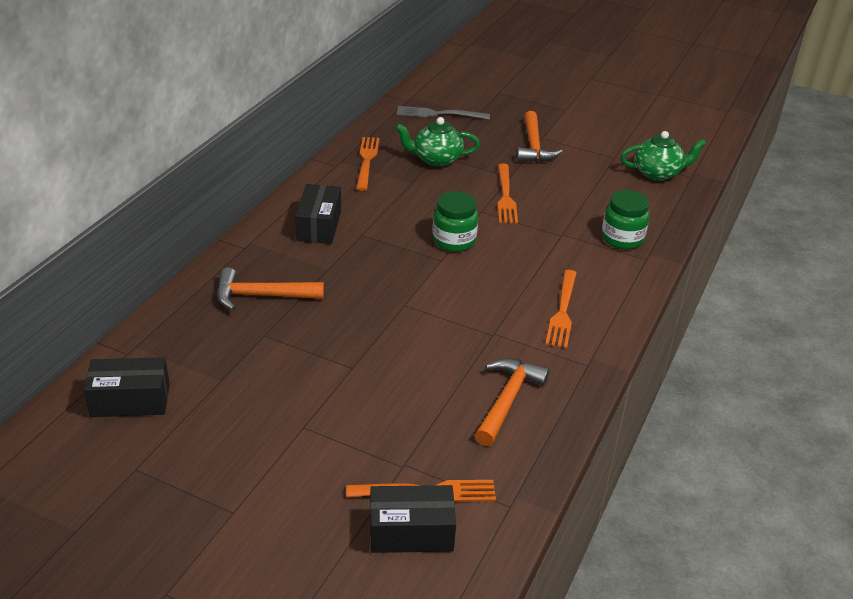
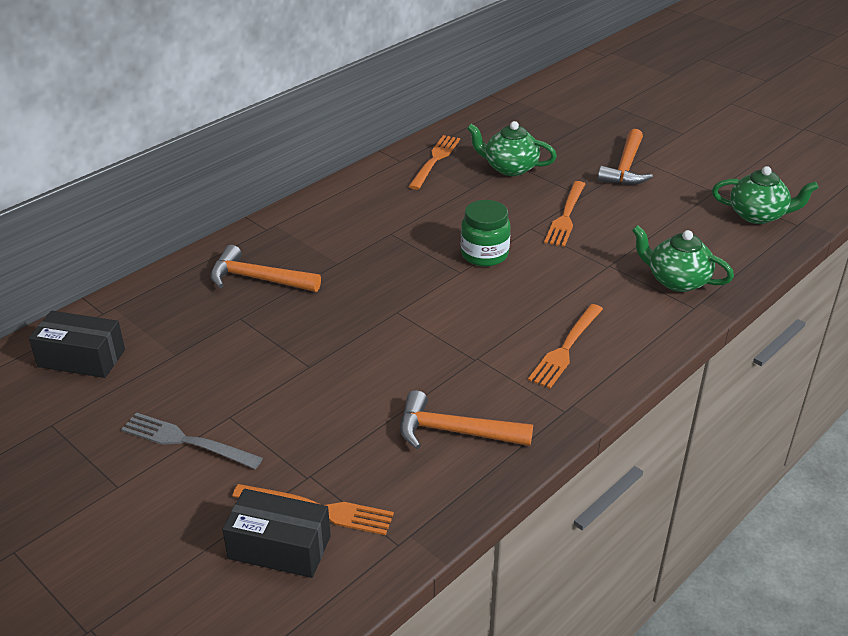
camera: 20 degrees right, 0 degrees up
black box [295,184,341,244] -> none
grey fork [397,106,490,119] -> grey fork moved to [121,413,263,469]
orange hammer [475,358,550,446] -> orange hammer turned 120 degrees counterclockwise [400,390,533,449]
green jar [602,190,650,249] -> green teapot [632,225,734,292]

